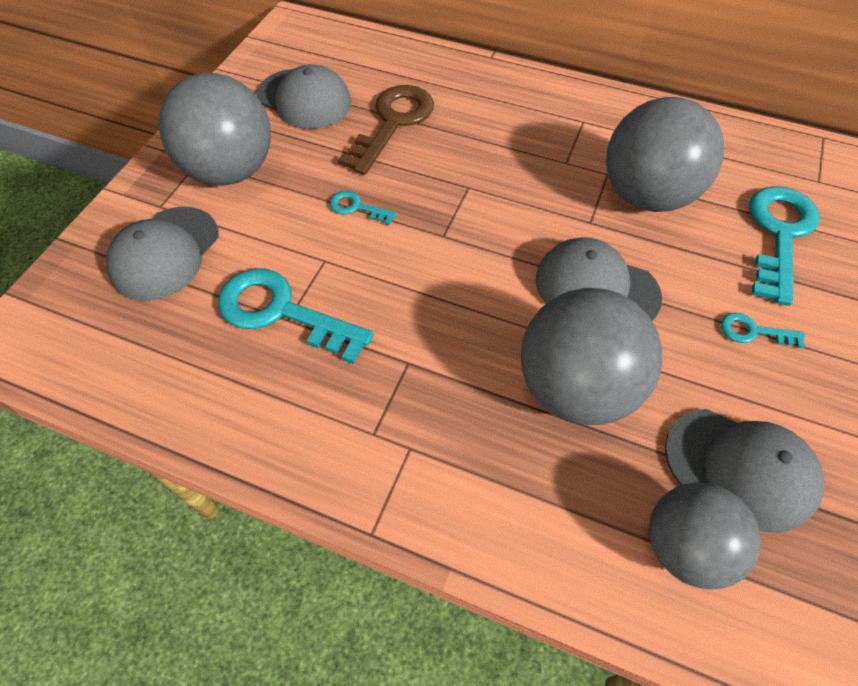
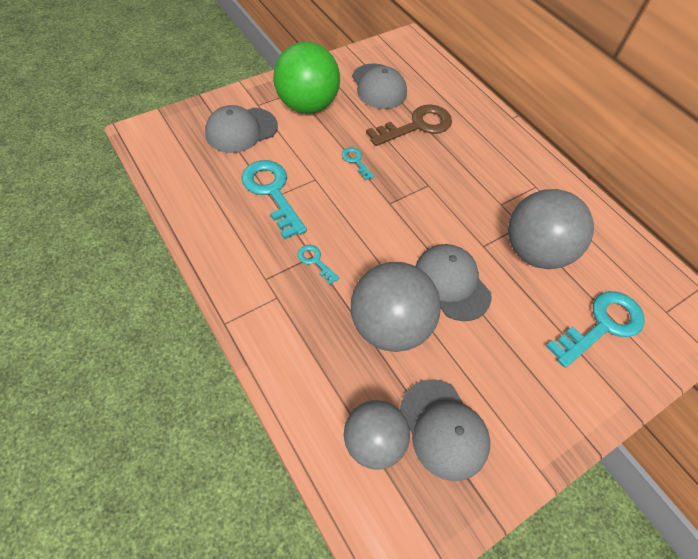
camera: 30 degrees right, 0 degrees up
grey ball [159,73,271,186] -> green ball [273,42,340,113]
turquoise key [721,313,805,348] -> turquoise key moved to [298,245,340,285]

